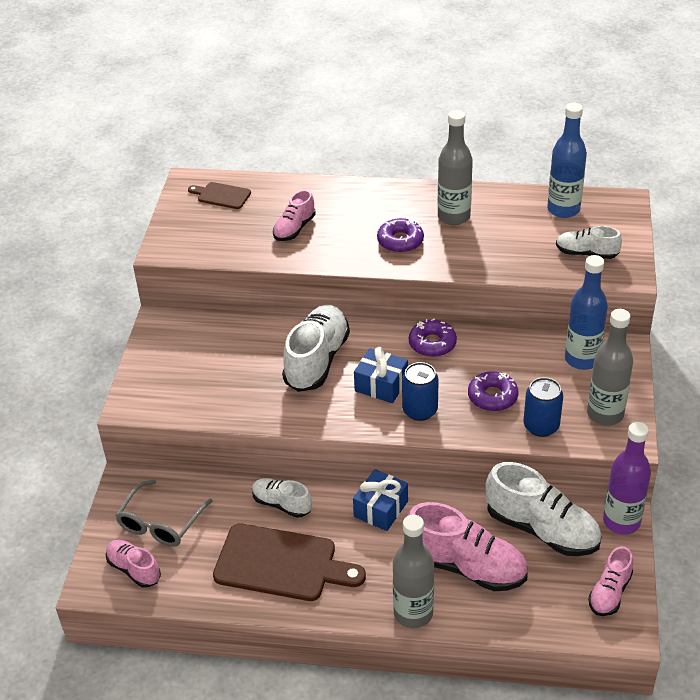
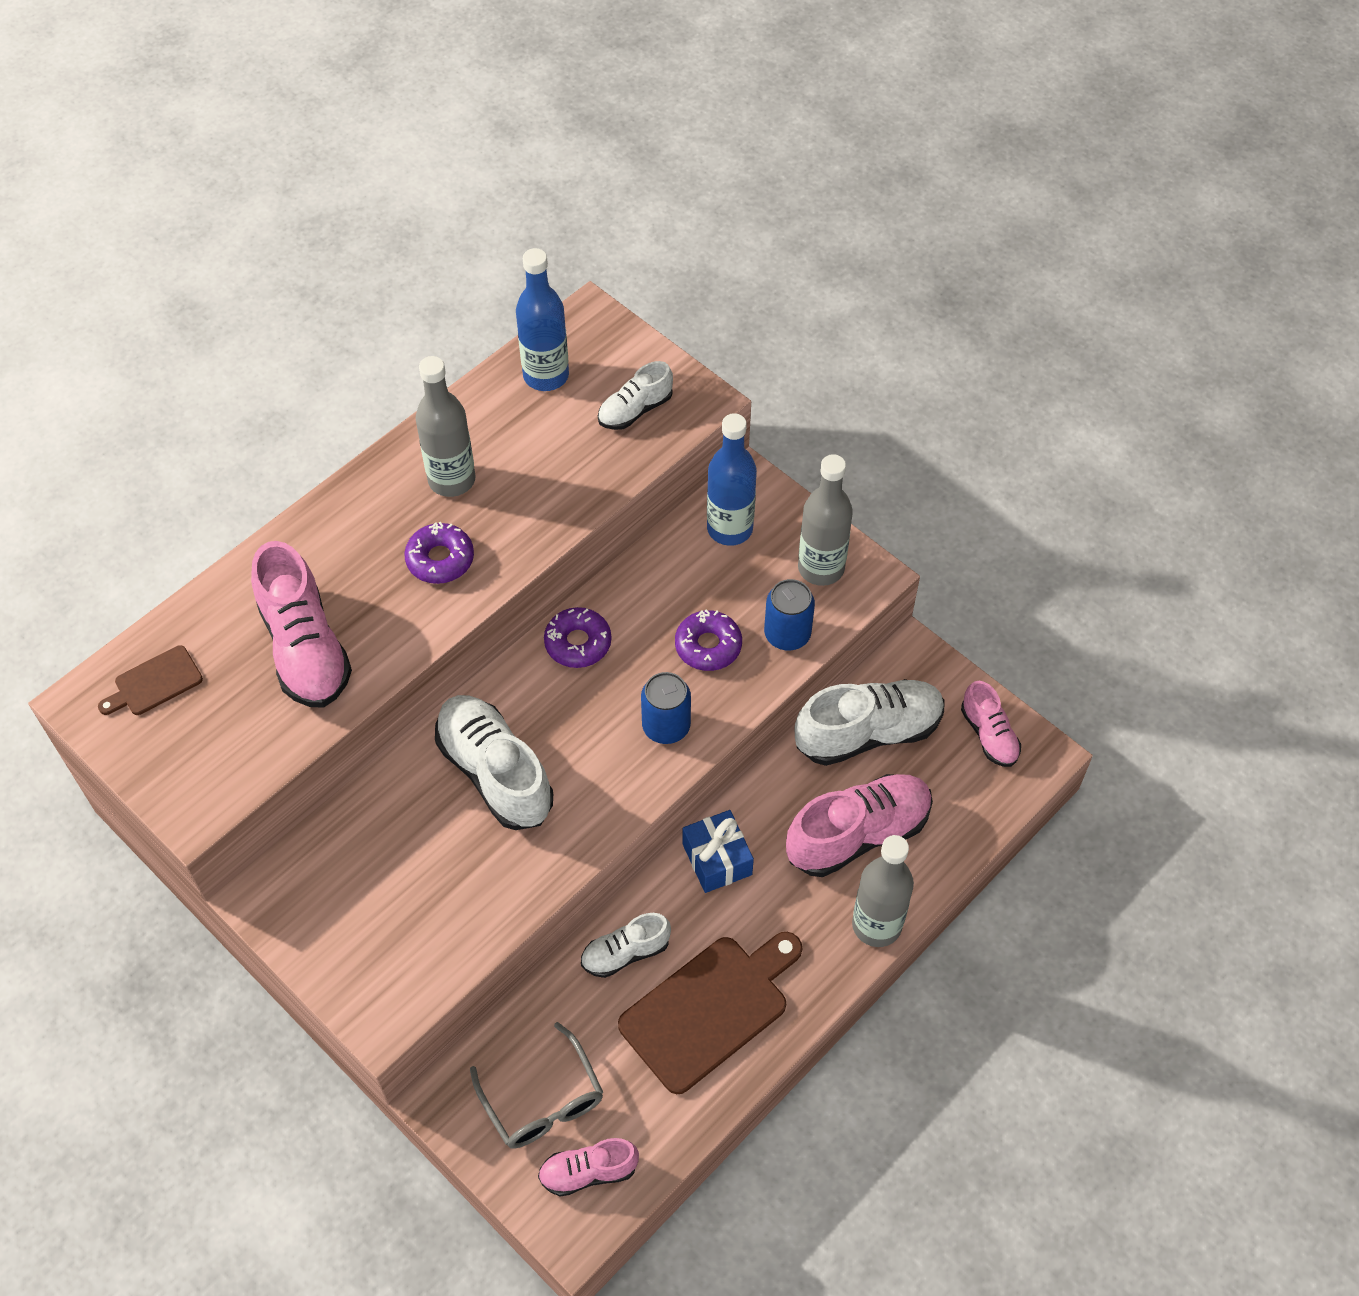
camera: 55 degrees left, 15 degrees up
pink shoe [273,190,316,241] -> pink shoe [251,541,352,708], size x1.78
blue gift [354,347,408,403] -> none
purple bottle [603,422,651,535] -> none

